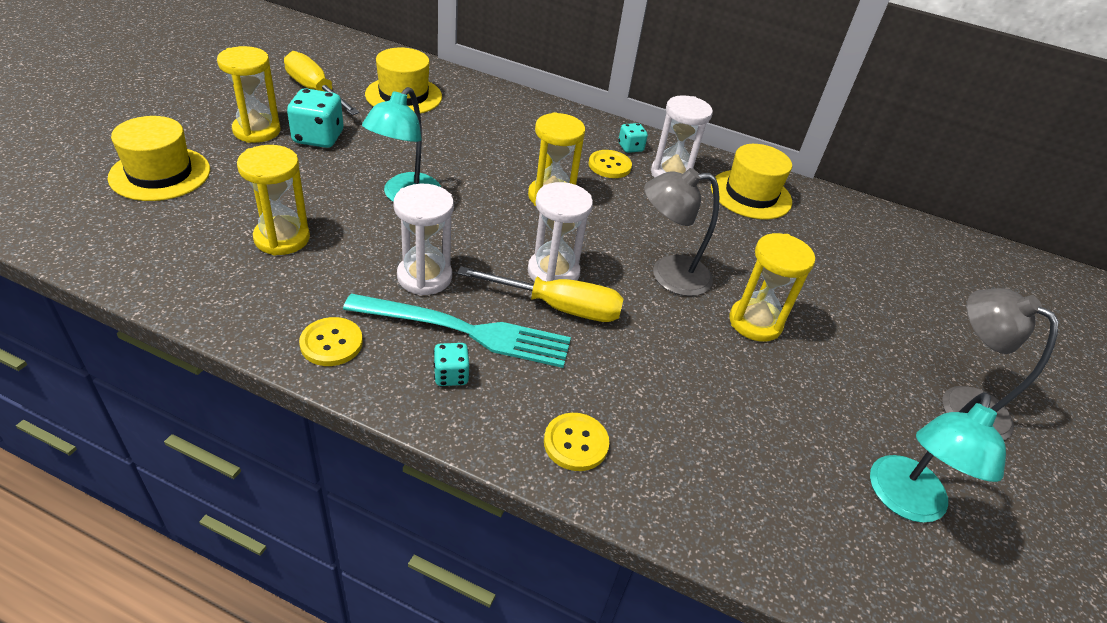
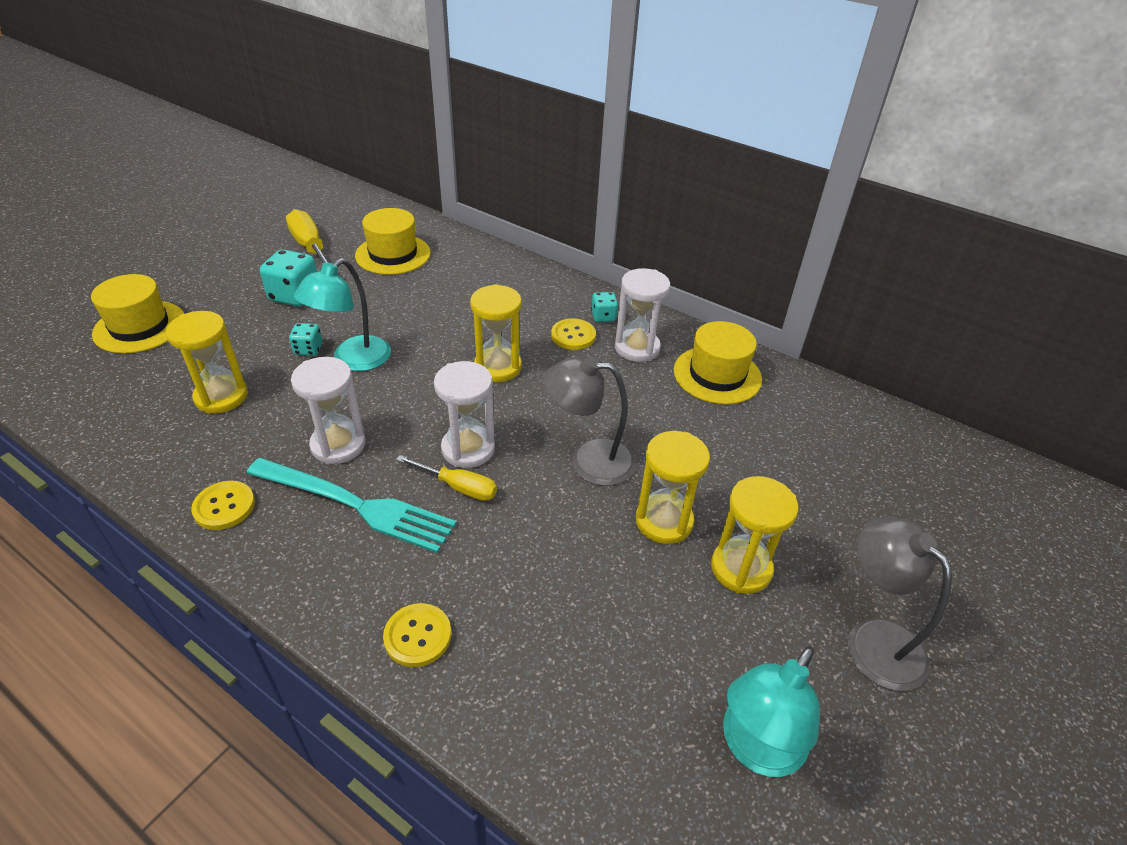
camera: 15 degrees right, 0 degrees up
yellow hourglass [217,46,281,143] -> yellow hourglass moved to [711,476,799,594]
turquoise dice [433,343,469,386] -> turquoise dice moved to [289,323,322,356]
yellow screwdriver [457,267,624,322] -> yellow screwdriver [396,455,497,501], size x0.65

